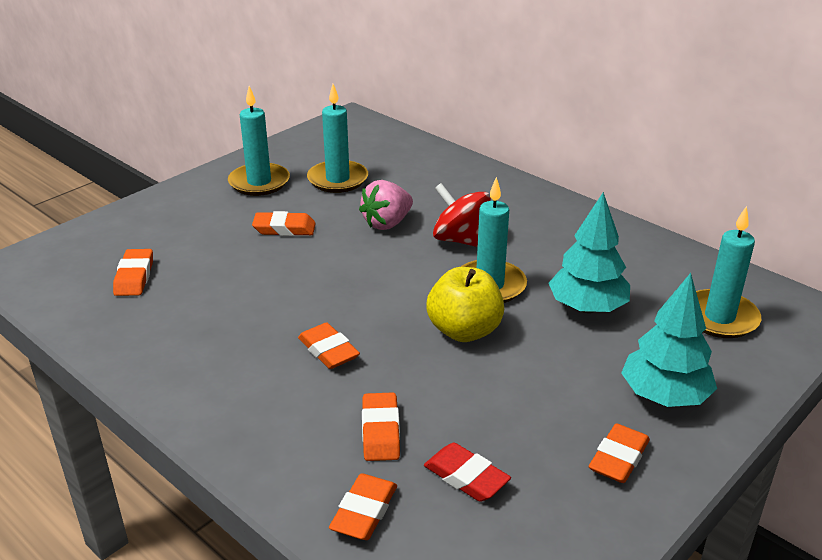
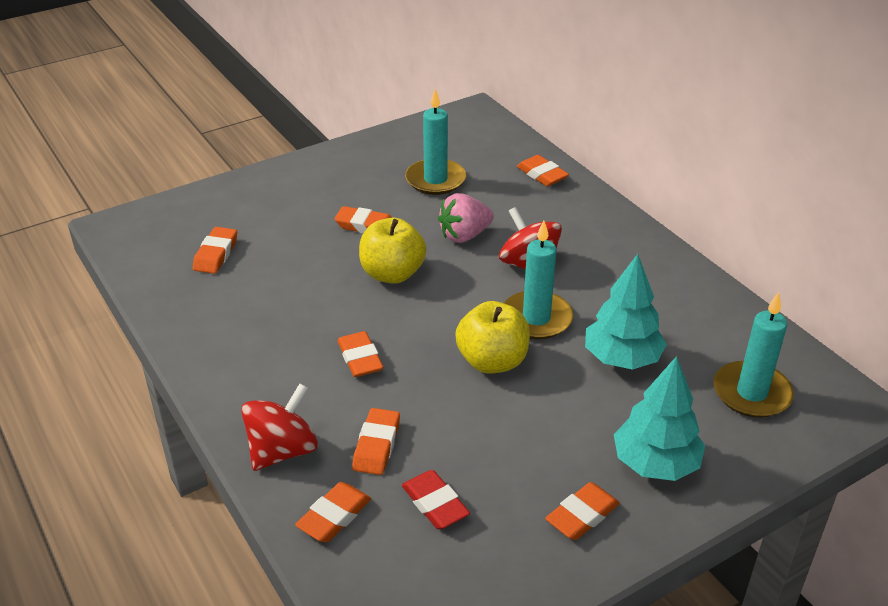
camera: 15 degrees right, 5 degrees up
turquoise candle [228,86,290,196] -> none
none -> red spinning top [241,384,318,471]
none -> yellow apple [359,218,426,284]
none -> orange eraser [517,155,569,186]

